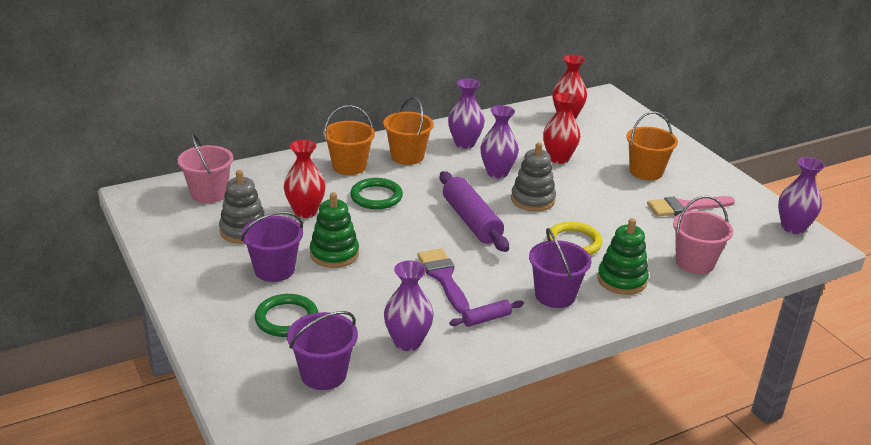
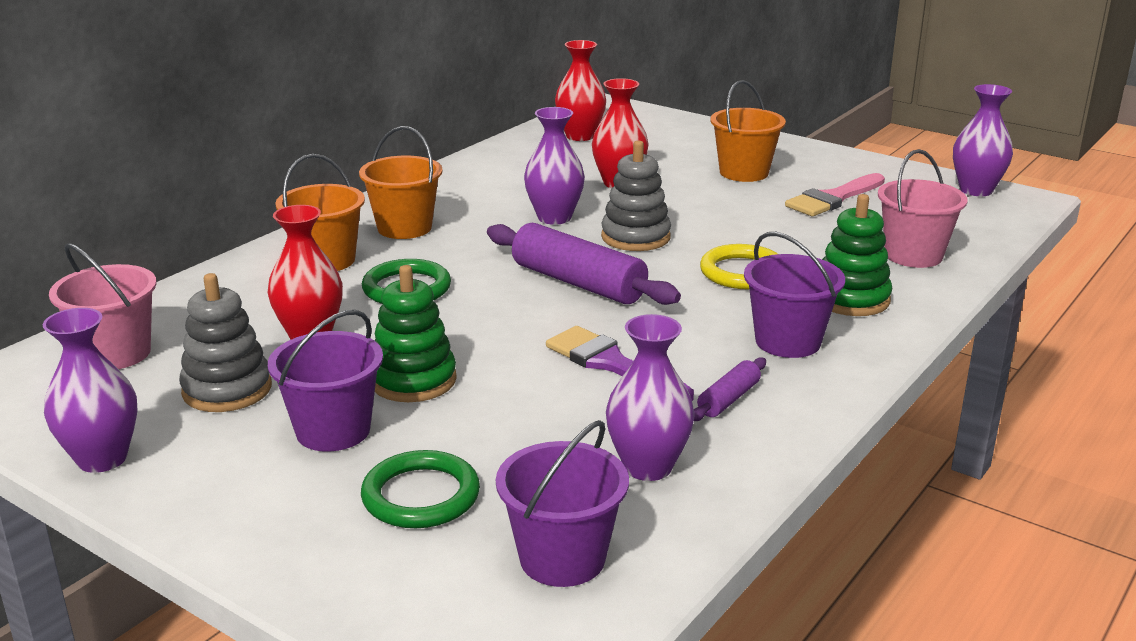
camera: 25 degrees left, 5 degrees down
purple vase [448,79,485,149] -> purple vase moved to [43,308,138,473]

